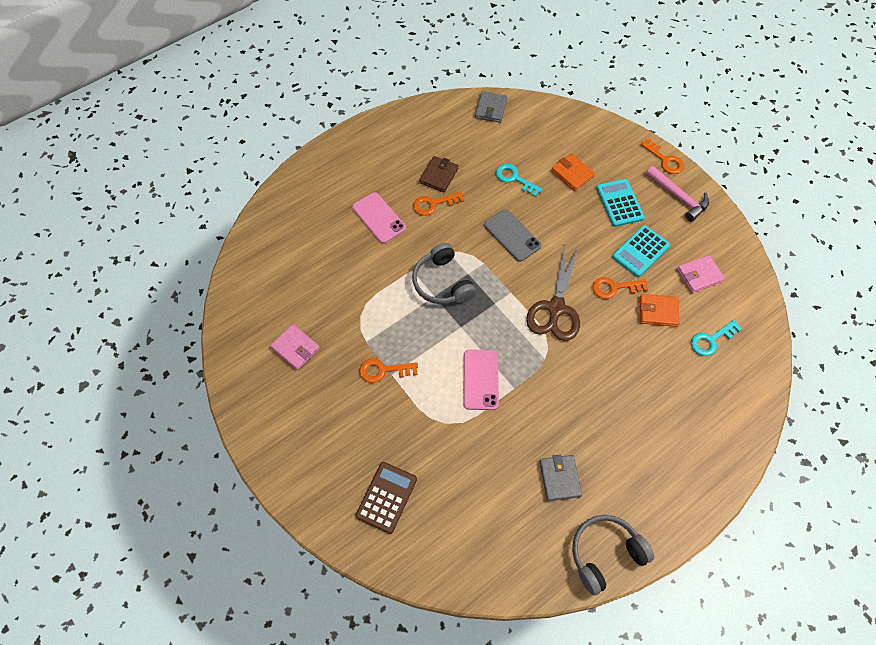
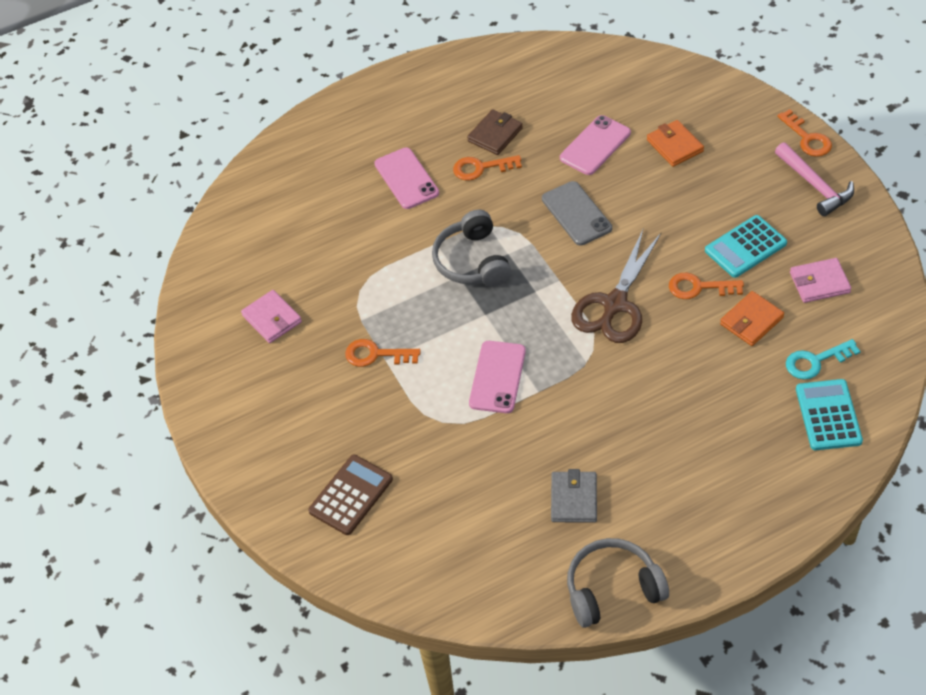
camera: 15 degrees right, 10 degrees down
grey wallet [475,91,507,123] -> none
turquoise key [496,164,542,197] -> pink phone [560,115,631,175]
turquoise calculator [596,179,645,227] -> turquoise calculator moved to [796,379,863,450]
orange wallet [640,294,680,327] -> orange wallet turned 60 degrees counterclockwise [720,291,784,346]

